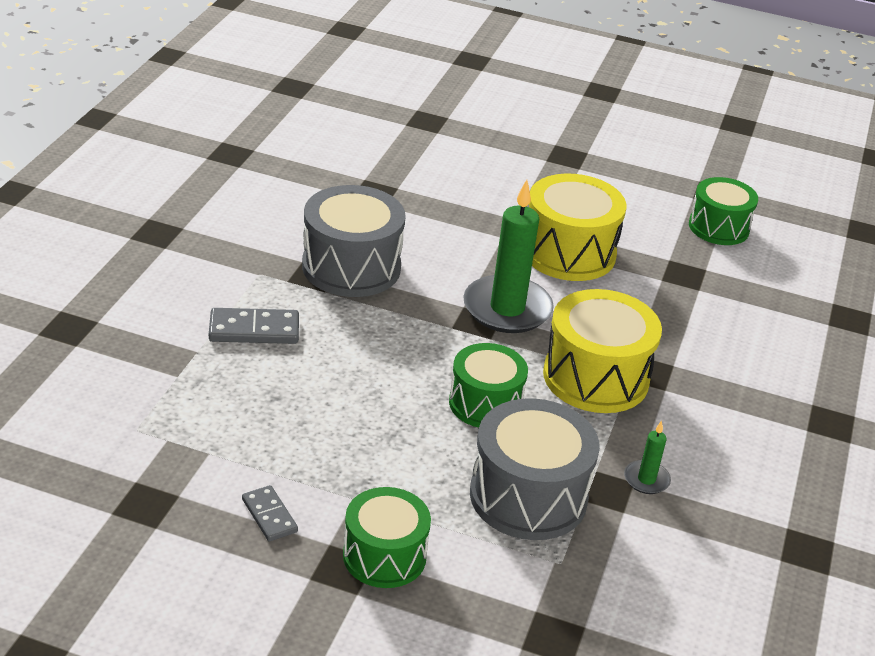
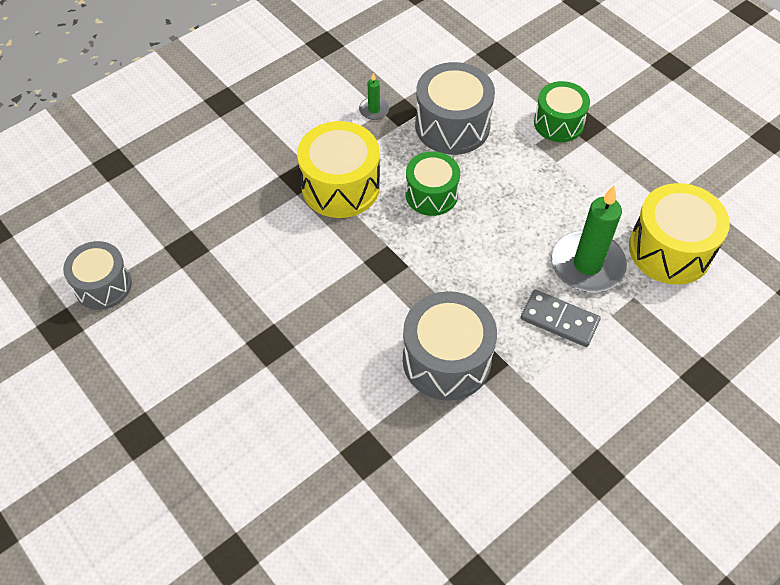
camera: 145 degrees left, 20 degrees up
grey domino [242,485,298,542] -> none
green candle [463,180,554,333] -> green candle moved to [551,186,627,292]
yellow drum [529,173,626,281] -> yellow drum moved to [629,183,730,285]
green drum [689,177,758,245] -> grey drum [63,241,132,310]

